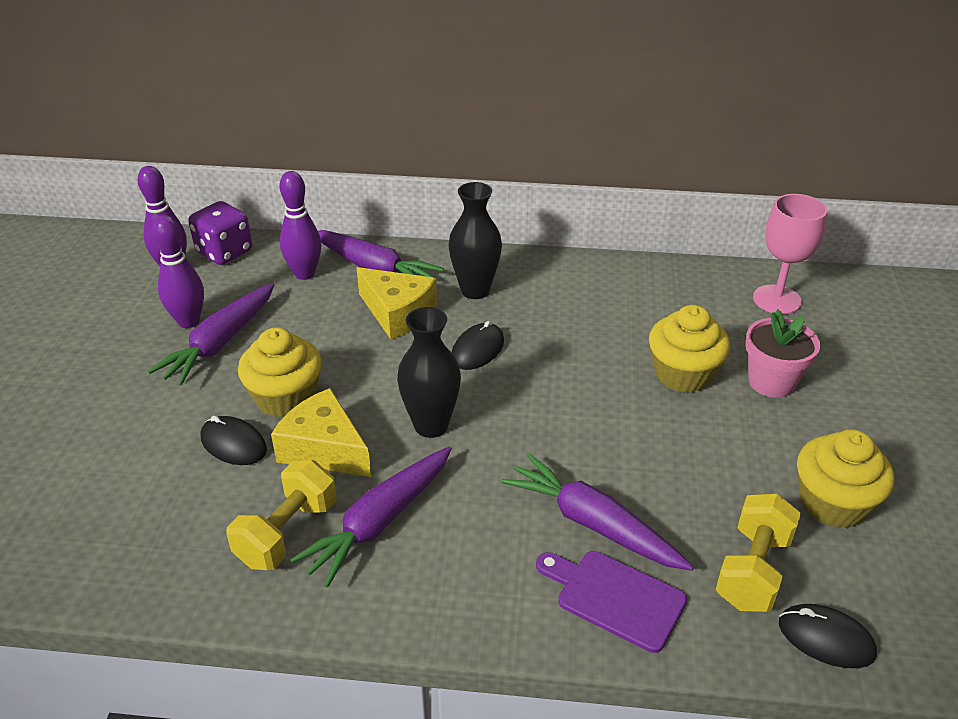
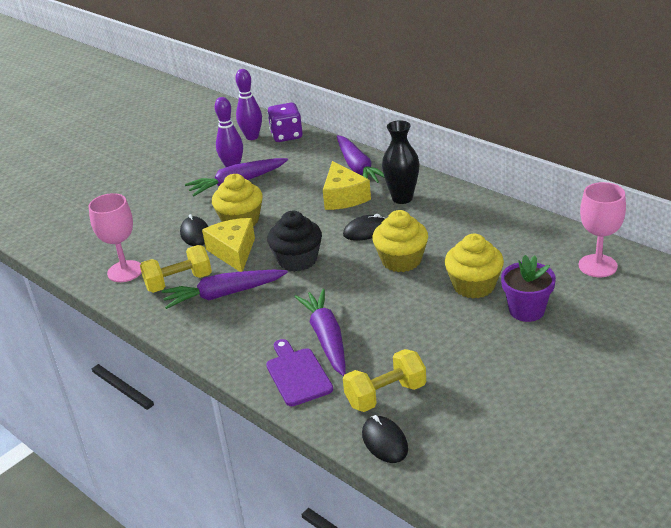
camera: 40 degrees right, 5 degrees down
purple bowling pin [280,171,321,280] -> none
black vase [397,307,461,438] -> black cupcake [267,211,322,272]
pink flower pot [745,309,820,398] -> purple flower pot [501,255,556,322]
yellow cupcake [797,429,894,528] -> yellow cupcake moved to [372,210,428,272]
none -> pink goblet [88,193,142,282]

